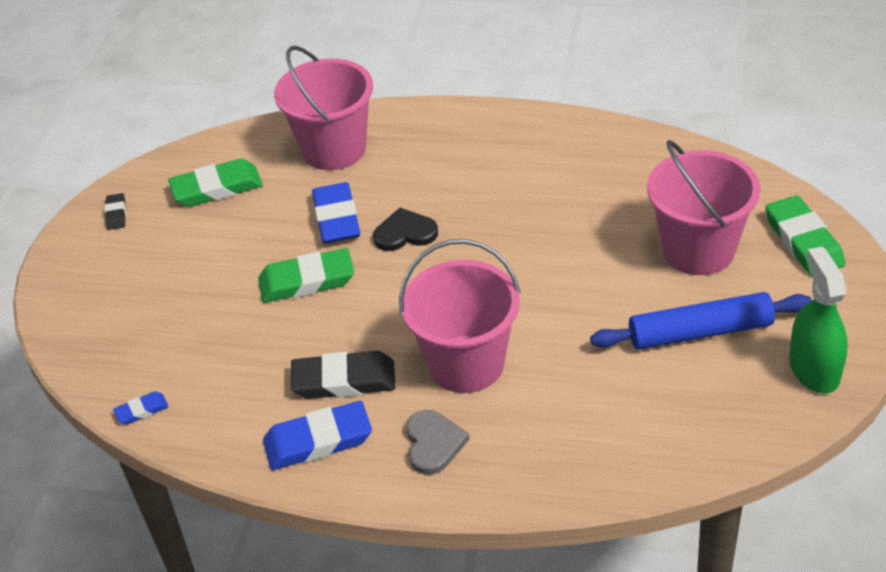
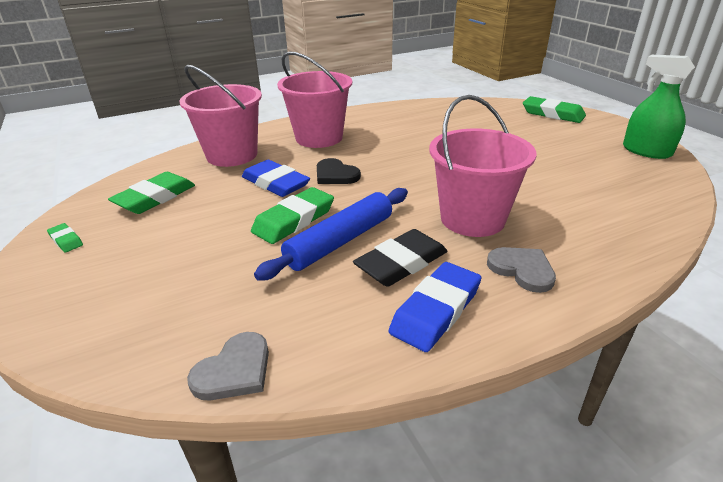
camera: 40 degrees left, 10 degrees down
black eraser [105,193,126,230] -> green eraser [47,223,83,253]
blue eraser [113,391,169,425] -> grey heart [187,332,269,401]
black heart [373,208,438,251] -> black heart turned 90 degrees counterclockwise [317,158,361,184]
blue rolling pin [590,292,812,350] -> blue rolling pin moved to [254,188,408,281]
pink bucket [647,140,760,275] -> pink bucket moved to [277,51,352,148]

